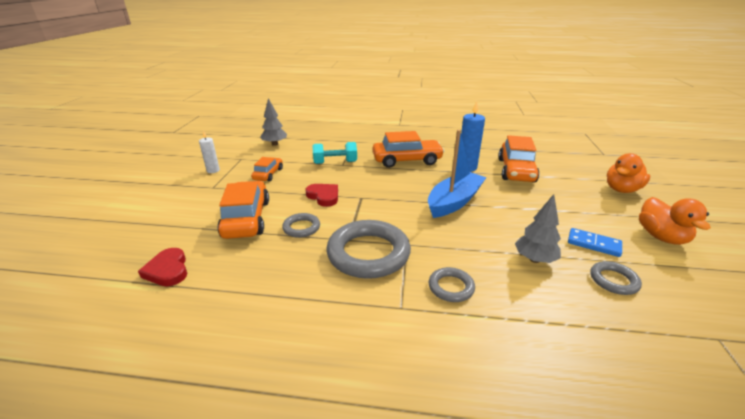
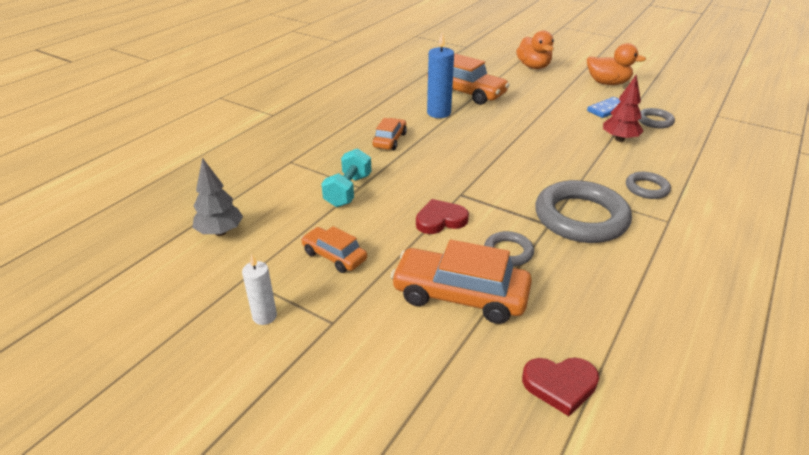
camera: 65 degrees left, 5 degrees up
orange car [373,131,444,168] -> orange car [372,118,407,150], size x0.57
blue boat [428,130,487,218] -> none
grey tree [515,194,561,263] -> red tree [603,75,643,142]

